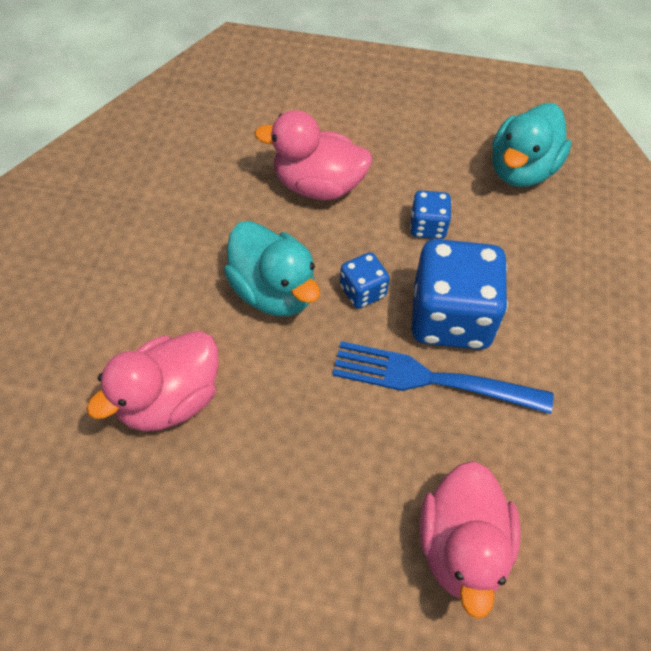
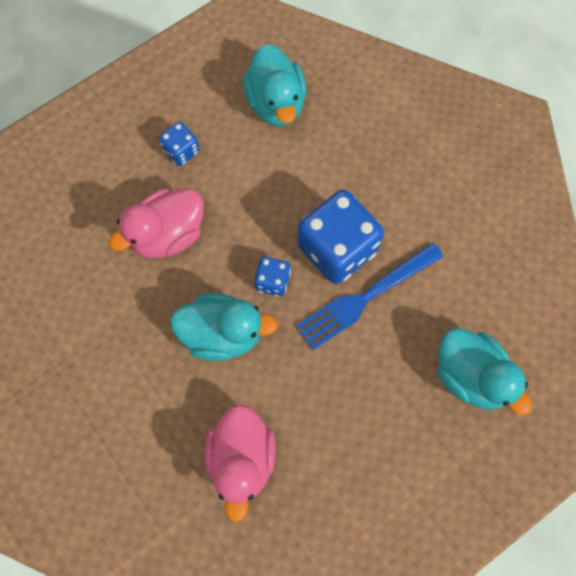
camera: 45 degrees left, 15 degrees up
blue dice [410,191,452,239] -> blue dice moved to [159,121,200,166]
pink duck [420,461,521,619] -> turquoise duck [437,328,532,415]

